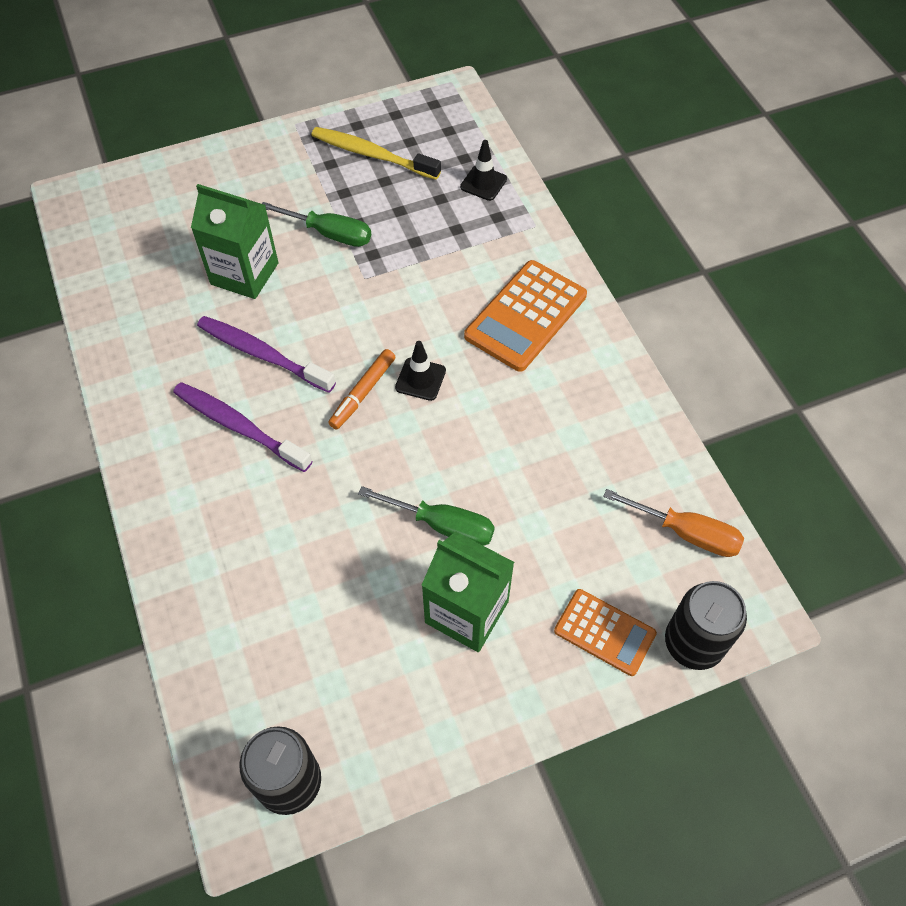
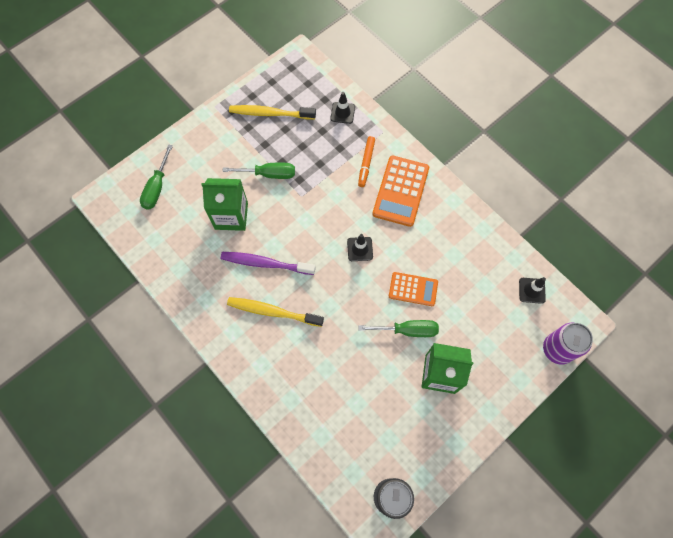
camera: 20 degrees left, 10 degrees up
purple toothbrush [173,382,313,472] -> yellow toothbrush [227,297,324,327]
orange marker [328,349,395,429] -> orange marker moved to [358,136,375,187]
orange calculator [554,589,657,676] -> orange calculator moved to [389,272,438,306]
orange screwdriver [603,489,744,557] -> black traffic cone [519,277,546,304]
black can [665,581,747,670] -> purple can [543,323,593,365]
none -> green screwdriver [140,144,173,209]

